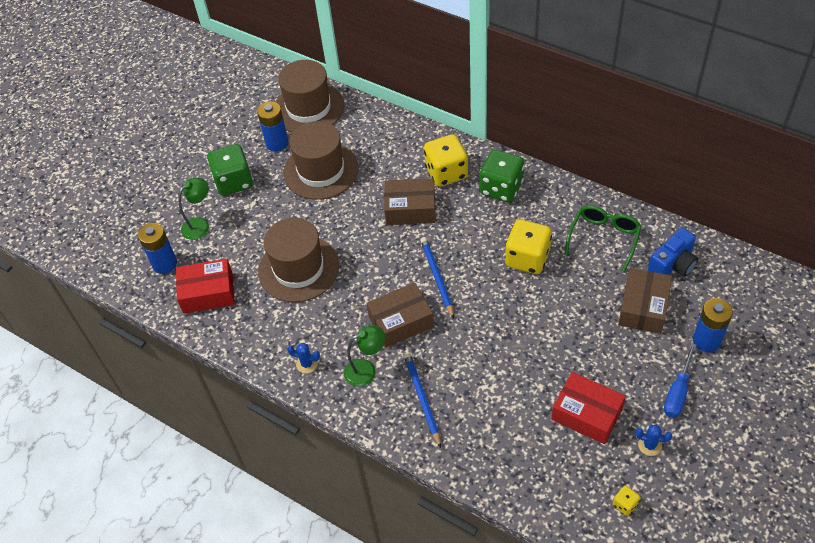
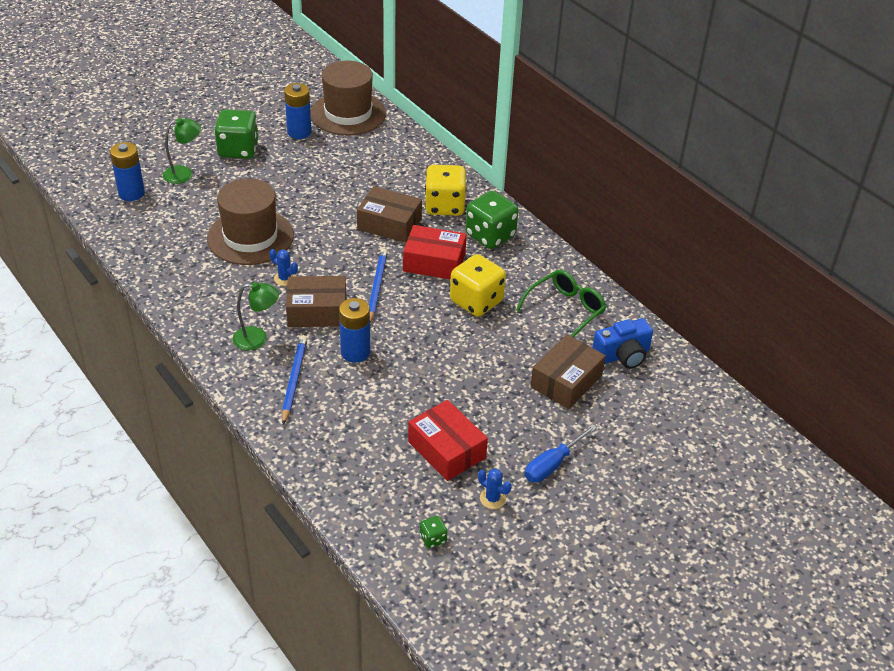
camera: 15 degrees right, 10 degrees down
red box [176,259,235,314] -> red box moved to [403,225,467,280]
brown hat [283,121,359,200] -> none
blue cactus [287,343,320,373] -> blue cactus moved to [269,249,298,286]
yellow dice [613,485,640,516] -> green dice [420,516,447,548]
blue battery [693,298,733,352] -> blue battery moved to [339,298,370,363]

